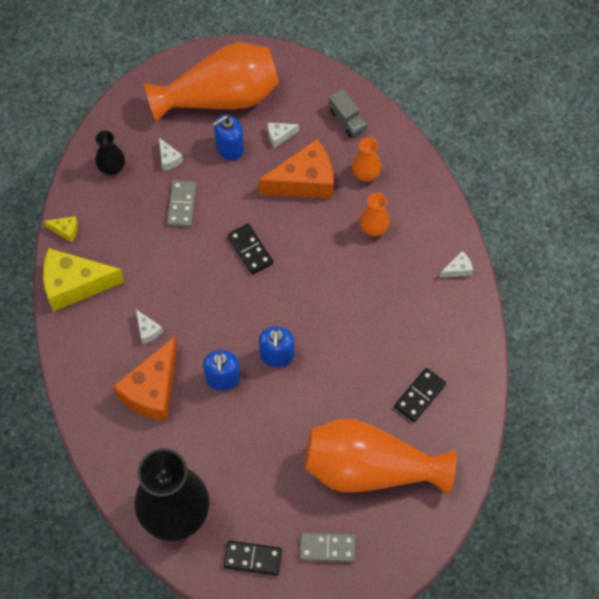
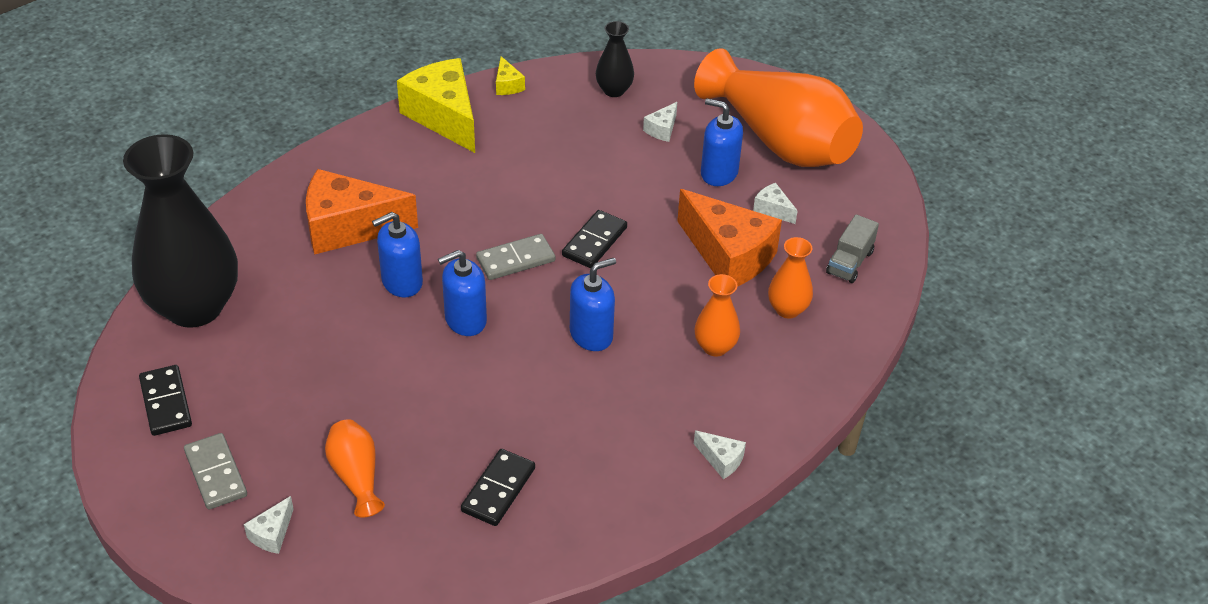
camera: 60 degrees right, 20 degrees down
white cheese [136,309,163,344] -> white cheese moved to [244,496,294,554]
grey domino [167,180,197,227] -> grey domino moved to [476,234,555,280]
orange vase [305,419,457,495] -> orange vase [325,419,385,518], size x0.45
black domino [394,368,446,422] -> black domino turned 75 degrees counterclockwise [461,449,535,526]
none -> blue soap dispenser [570,258,616,351]

